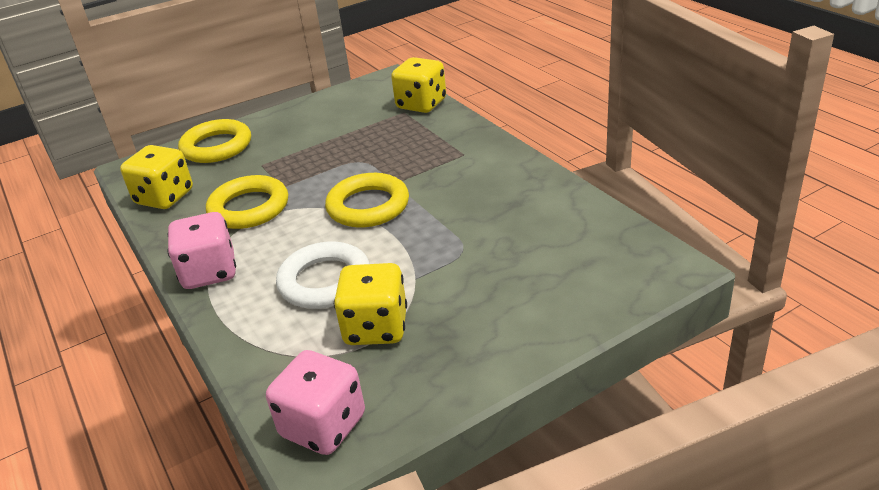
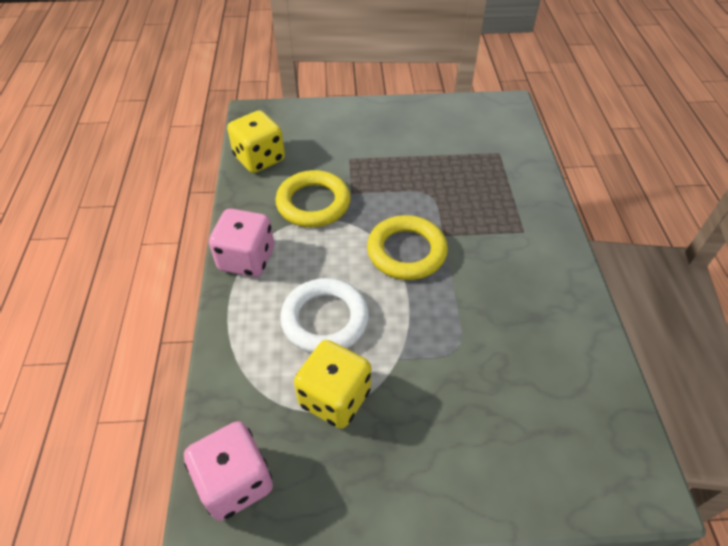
camera: 25 degrees right, 15 degrees up
yellow ring [178,119,251,163] -> none
yellow dice [391,57,446,113] -> none

